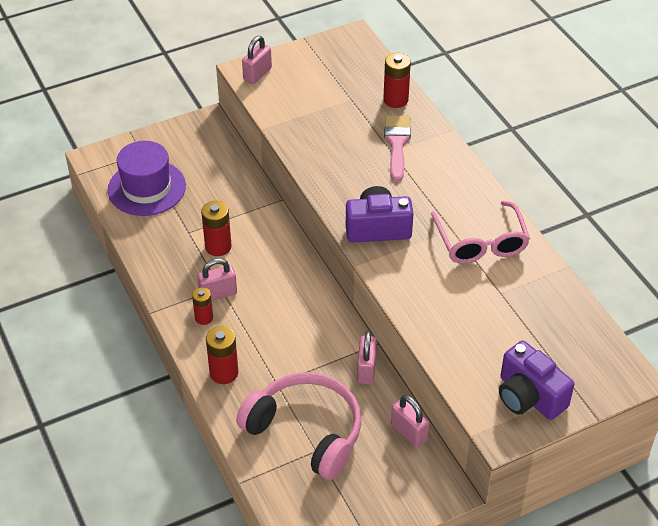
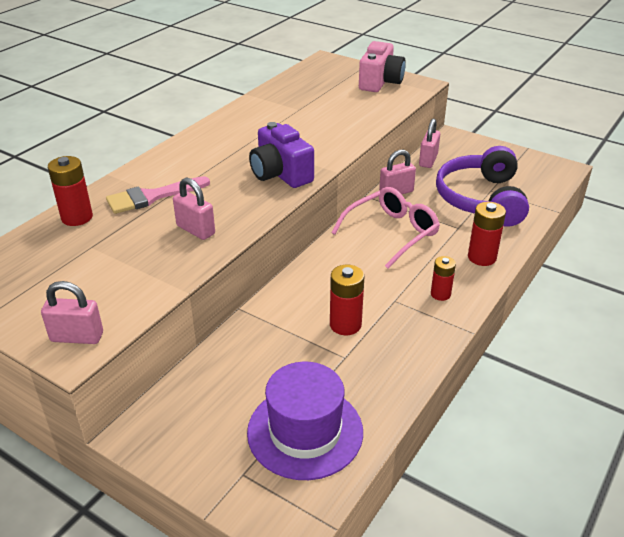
camera: 120 degrees left, 10 degrees down
pink padlock [197,258,237,300] -> pink padlock moved to [173,177,215,240]
pink headphones [236,372,362,480] -> purple headphones [436,146,529,227]
pink glasses [431,201,530,264] -> pink glasses moved to [331,187,440,268]
purple camera [499,341,574,420] -> pink camera [359,41,406,92]

